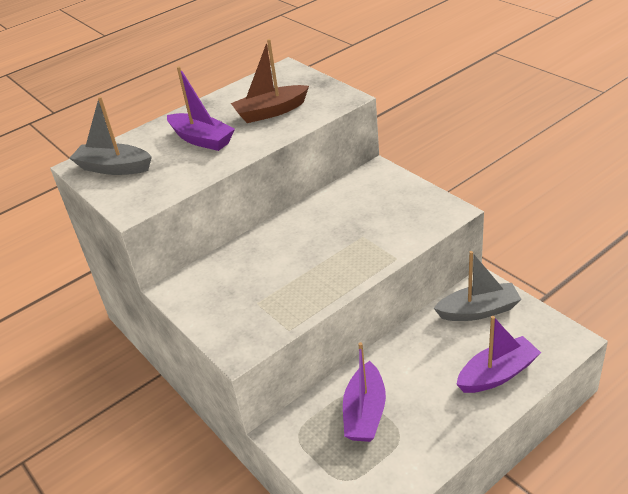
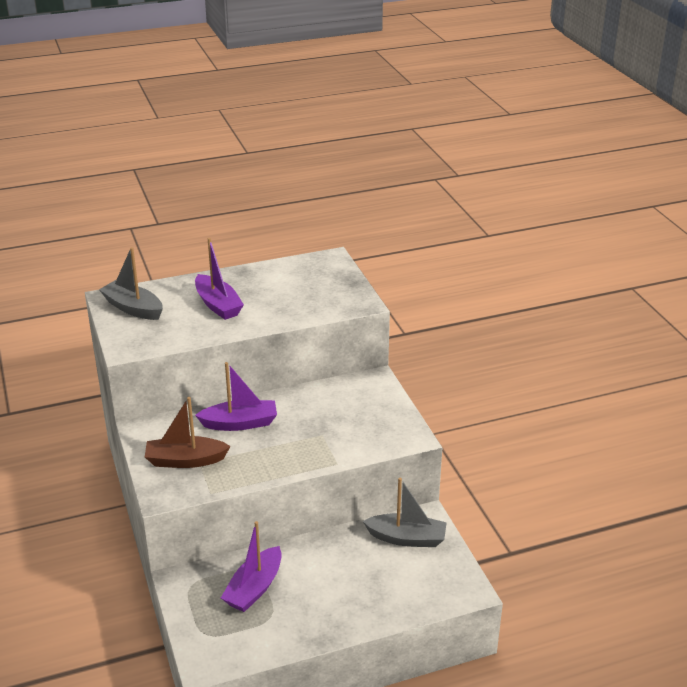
camera: 15 degrees right, 5 degrees down
brown boat [231,39,309,123] -> brown boat moved to [145,397,231,468]
purple boat [456,316,541,393] -> purple boat moved to [195,362,277,431]

